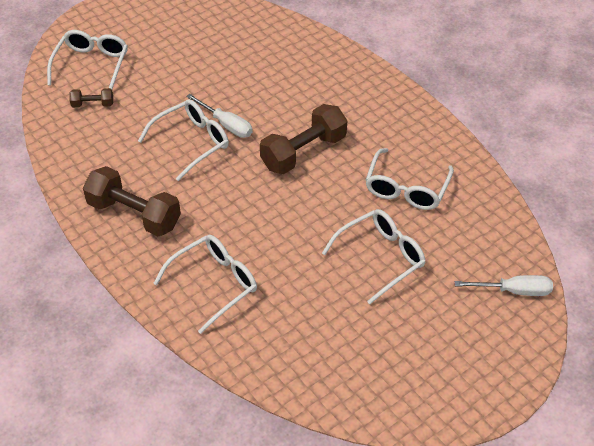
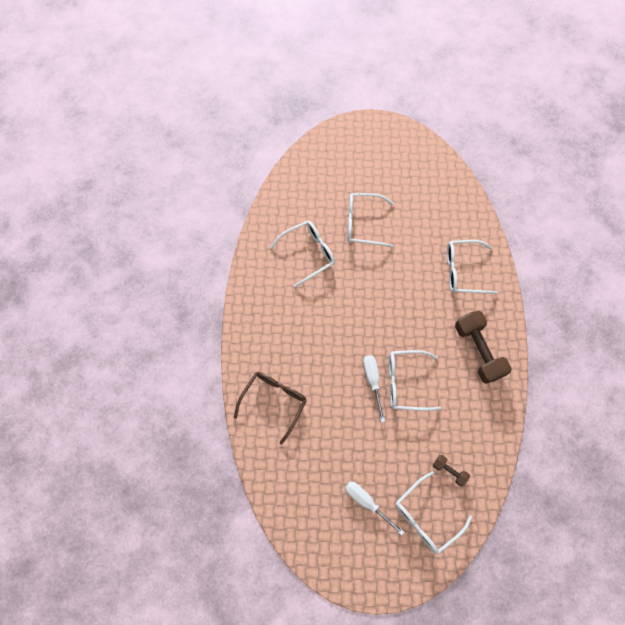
camera: 140 degrees left, 20 degrees up
brown dumbbell [260,104,347,174] -> none
white screwdriver [455,275,553,296] -> white screwdriver moved to [345,481,404,535]
none -> brown glasses [234,372,307,445]

